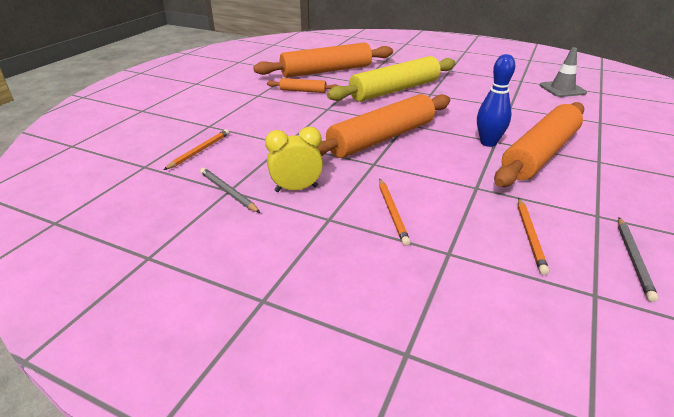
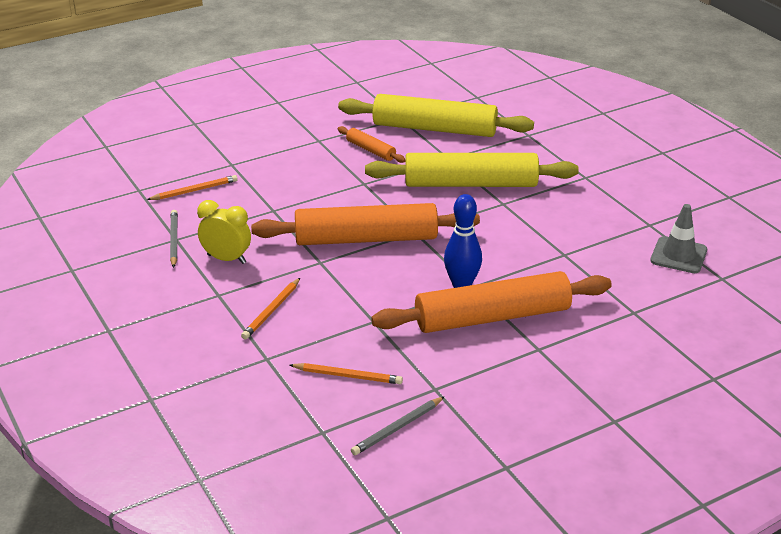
camera: 35 degrees right, 0 degrees up
orange rolling pin [253,42,393,78] -> yellow rolling pin [338,94,534,137]
orange pencil [518,198,549,275] -> orange pencil turned 120 degrees counterclockwise [290,363,403,384]

